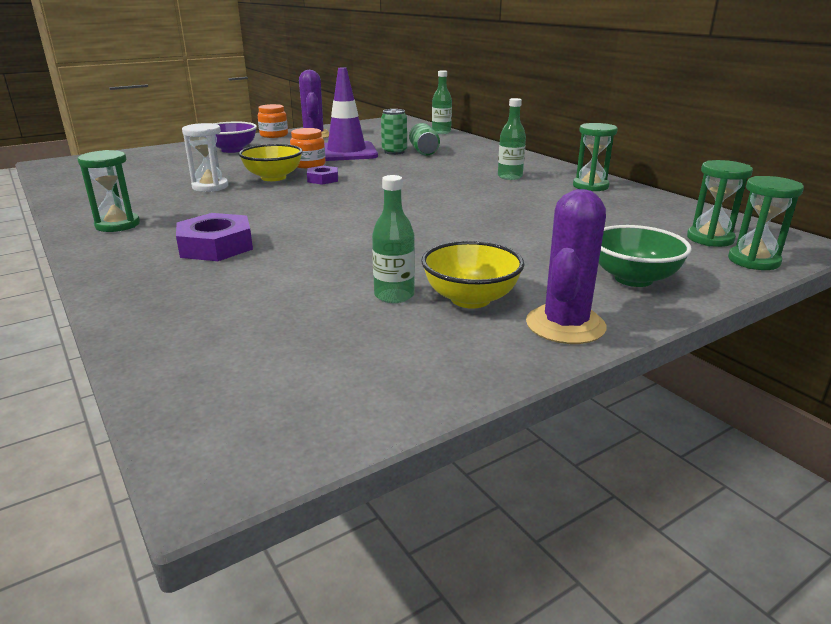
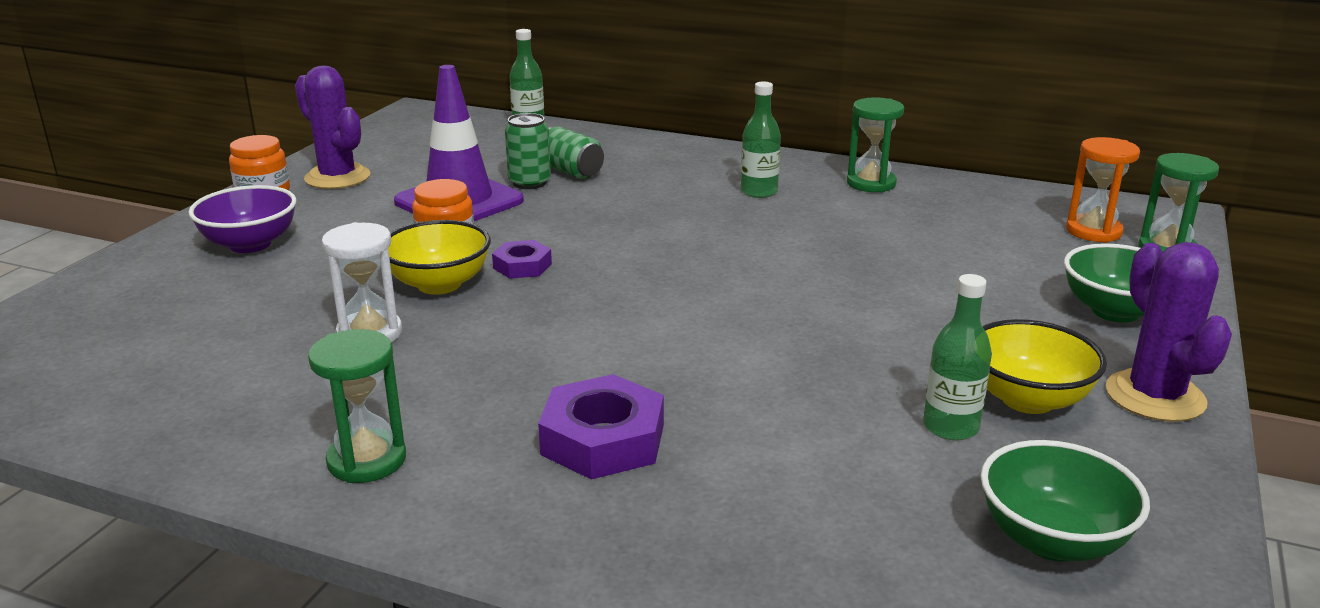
camera: 35 degrees left, 0 degrees up
green hourglass [687,160,753,247] -> orange hourglass [1066,137,1140,243]
none -> green bowl [981,440,1150,562]

